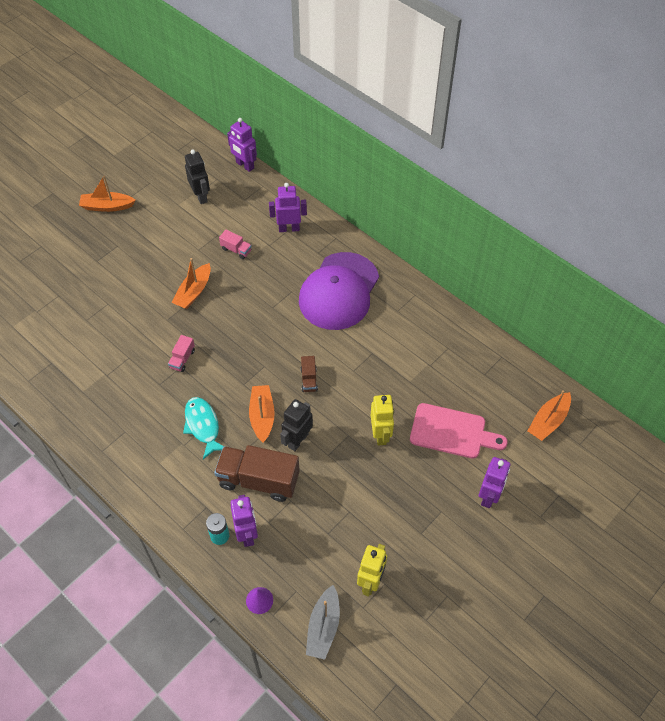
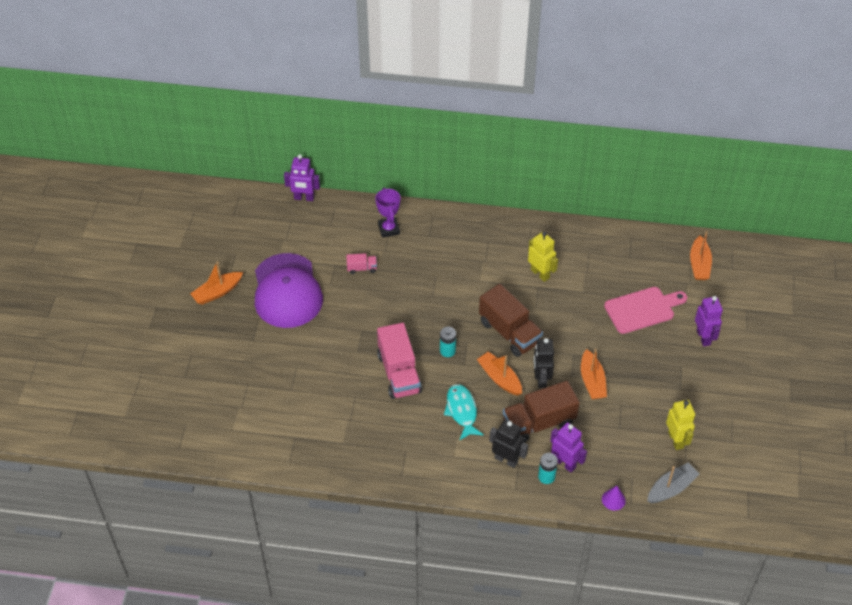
camera: 35 degrees left, 5 degrees down
pink truck [168,335,195,372] -> pink truck [377,323,422,399], size x2.17
orange boat [171,258,211,309] -> orange boat moved to [581,349,607,399]
turquoise fish [183,397,224,459] -> turquoise fish turned 45 degrees clockwise [444,384,484,441]
black robot [185,150,210,204] -> black robot moved to [489,420,528,468]
purple robot [269,183,307,232] -> purple trophy [375,187,401,238]
purple cap [299,252,379,330] -> purple cap moved to [255,253,323,328]
brown truck [300,356,318,392] -> brown truck [479,284,543,357], size x2.17
grey boat [306,585,340,660] -> grey boat turned 105 degrees counterclockwise [647,462,700,503]
yellow robot [371,395,394,446] -> yellow robot moved to [528,231,558,282]
none -> turquoise battery [440,327,456,357]

